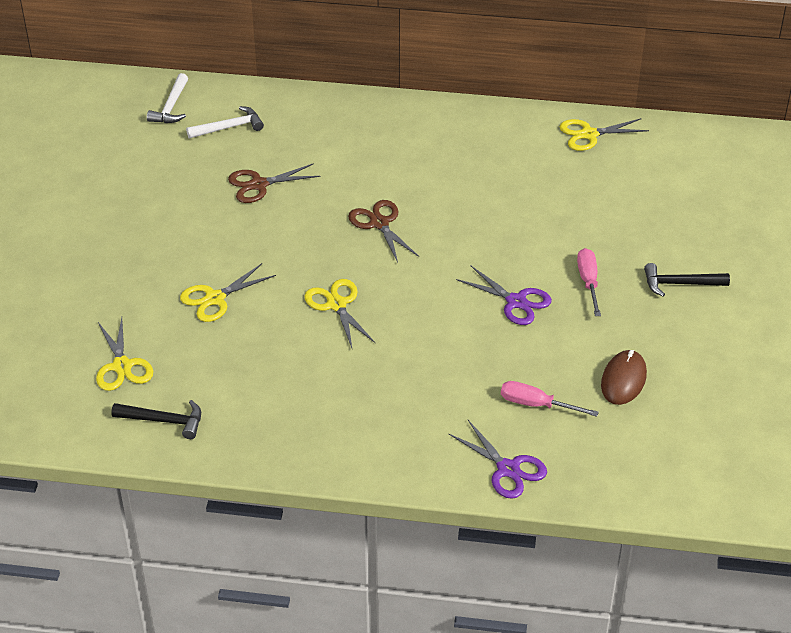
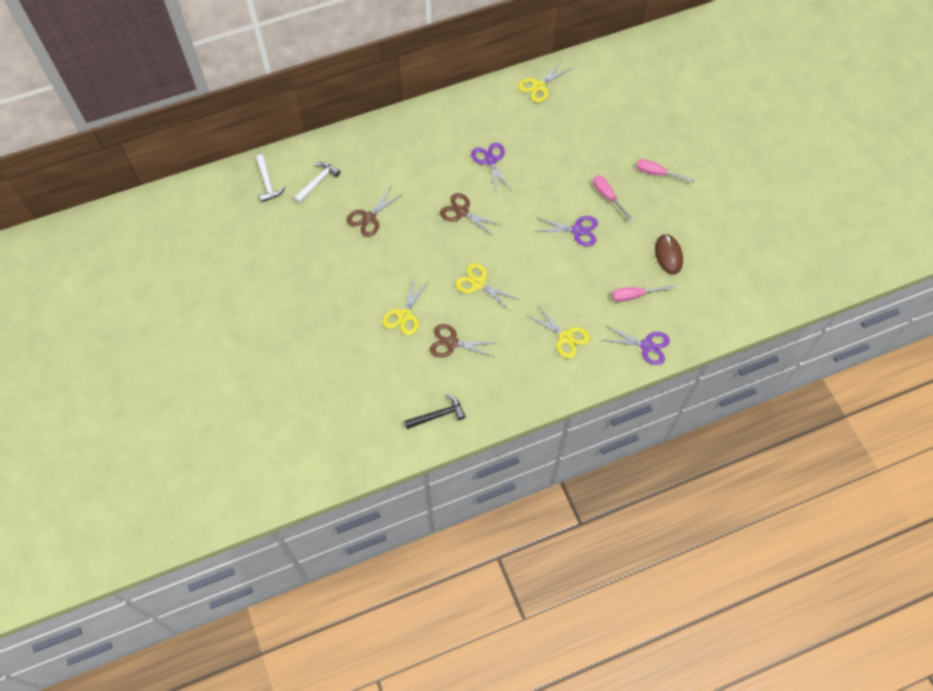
camera: 30 degrees left, 20 degrees up
yellow scissors [96,317,153,391] -> yellow scissors moved to [526,304,590,358]
black hammer [644,263,730,297] -> pink screwdriver [637,159,694,183]
none -> brown scissors [430,324,497,358]
none -> purple scissors [471,143,511,193]

